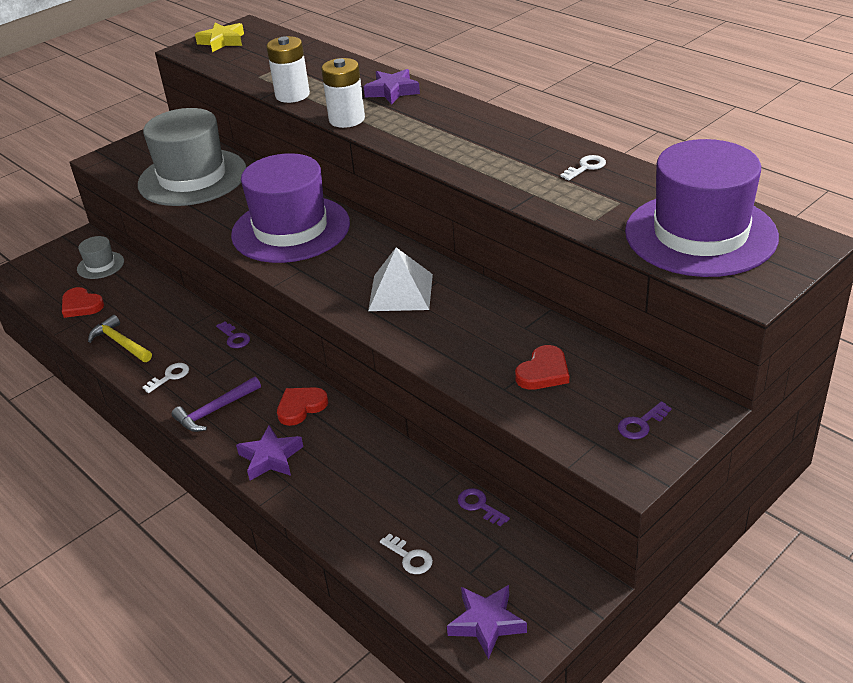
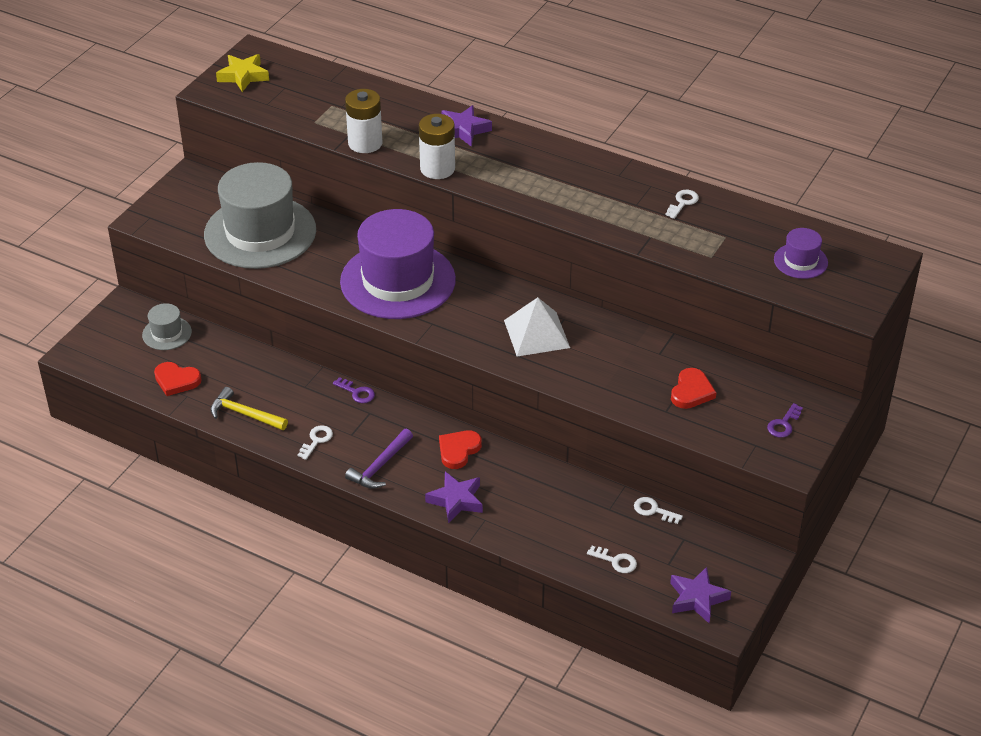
camera: 20 degrees left, 5 degrees up
purple key [458,488,510,526] -> white key [634,497,683,524]
purple hat [625,139,779,277] -> purple hat [774,228,828,279], size x0.44

